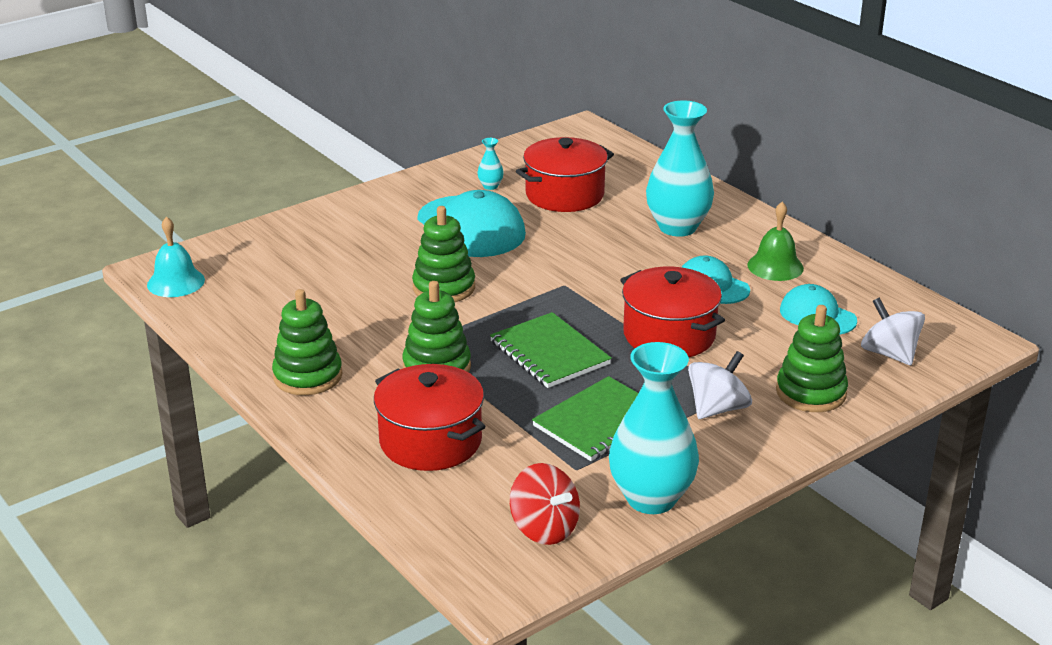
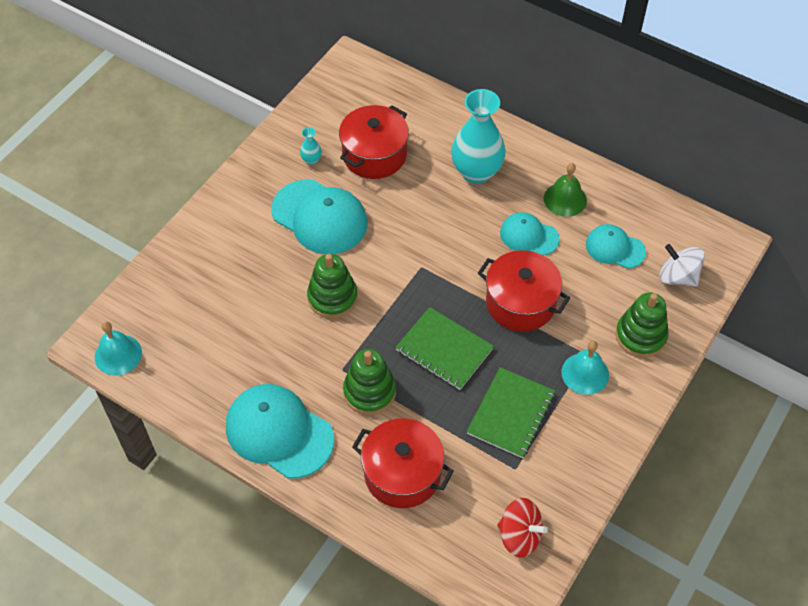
camera: 20 degrees left, 25 degrees up
green stacking toy [272,289,342,395] -> turquoise cap [226,384,334,479]
turquoise vase [609,342,699,514] -> none
white spinning top [688,351,752,419] -> turquoise bell [562,341,609,395]

